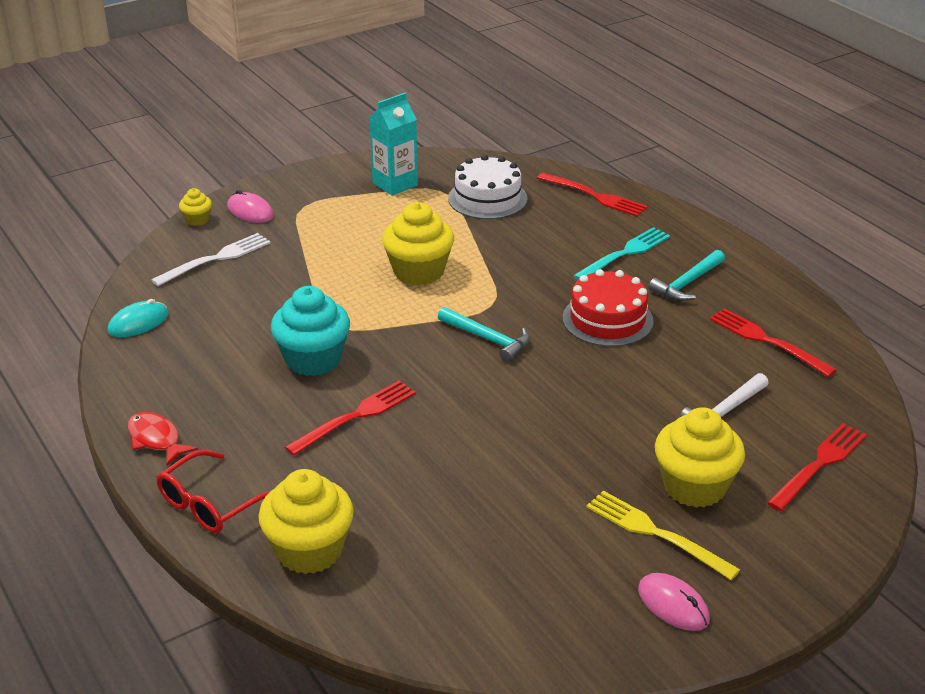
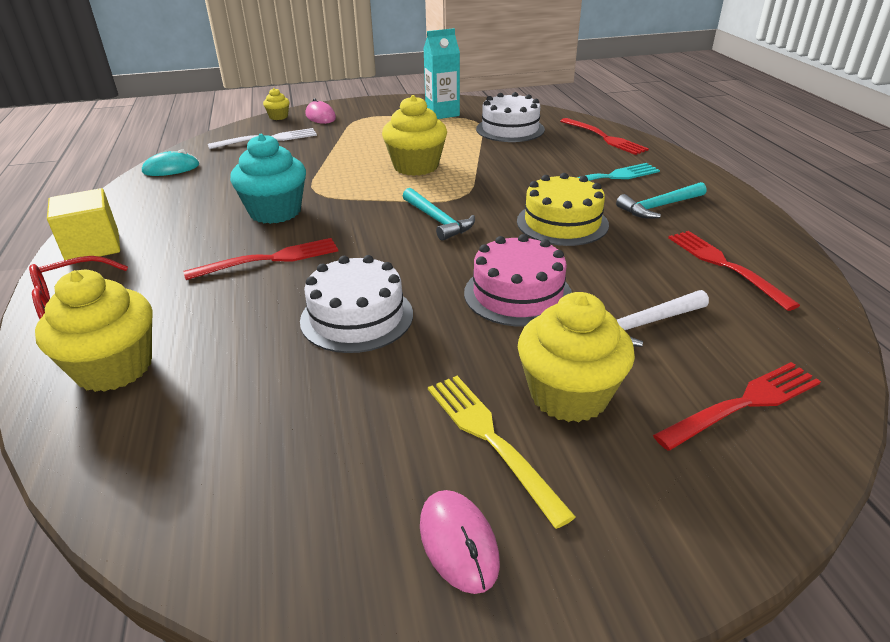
camera: 20 degrees right, 0 degrees up
red fish [128,412,198,466] -> yellow cube [47,188,120,260]
red cake [562,269,654,347] -> yellow cake [517,173,609,246]
none -> white cake [300,255,413,353]
none -> pink cake [464,234,572,327]

